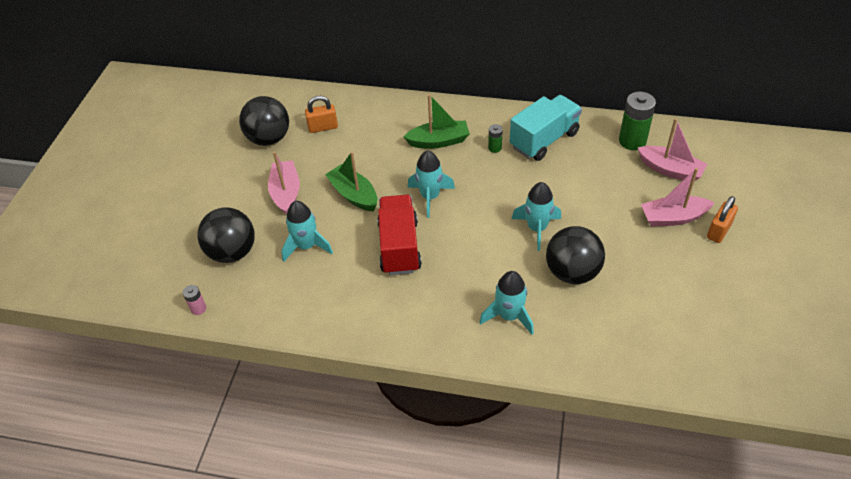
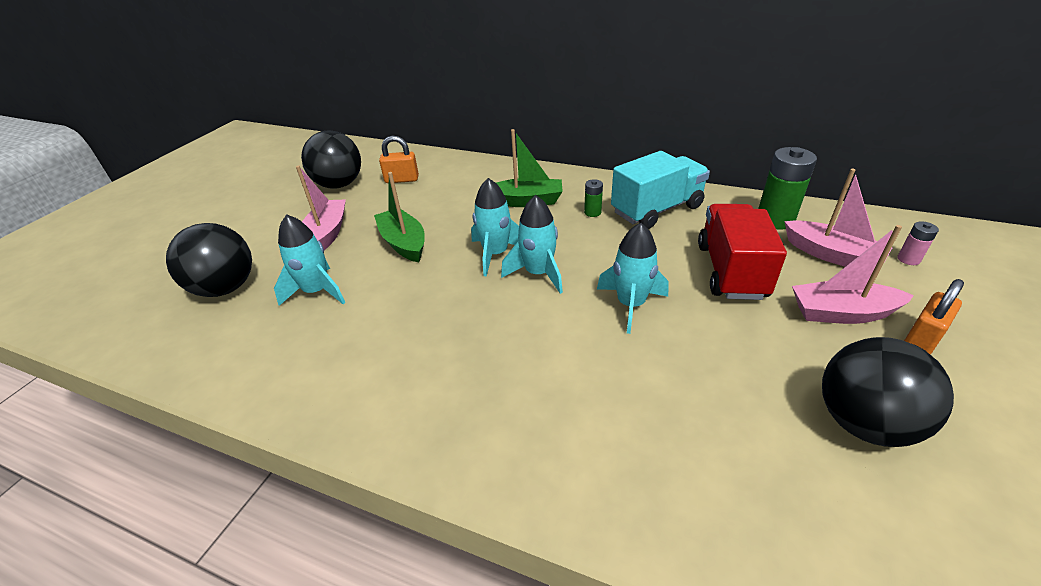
camera: 10 degrees right, 10 degrees down
pink battery [183,285,206,315] -> pink battery moved to [898,221,939,265]
red truck [377,195,422,275] -> red truck moved to [698,204,787,300]
turquoise rocket [479,271,534,335] -> turquoise rocket moved to [501,195,563,294]
black ball [546,226,605,284] -> black ball moved to [822,337,954,447]

